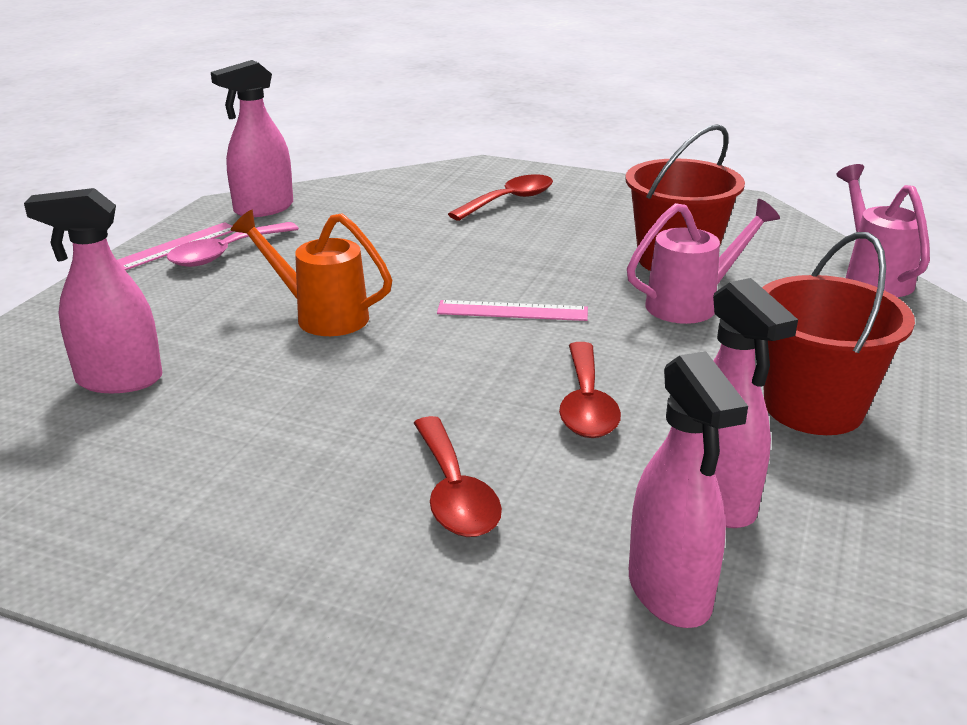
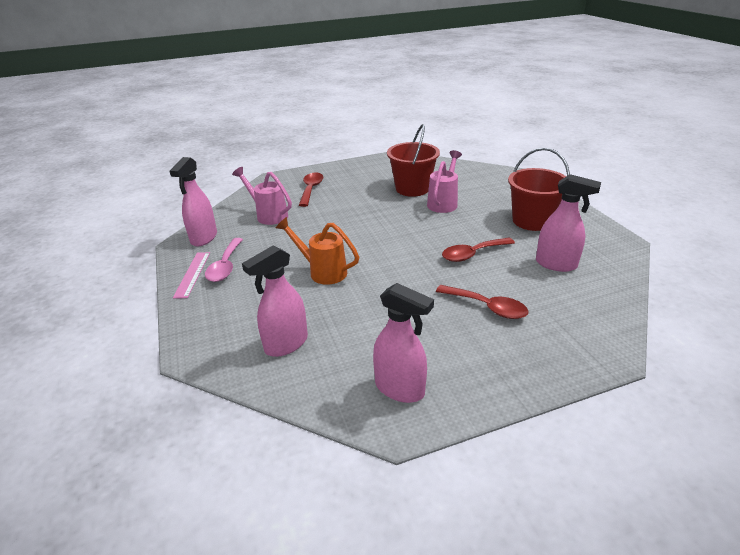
camera: 40 degrees left, 5 degrees up
orange watering can [231,210,392,336] -> orange watering can turned 45 degrees clockwise [276,217,359,285]
pink ruler [437,300,588,321] -> none
red spoon [559,342,621,438] -> red spoon turned 105 degrees clockwise [442,238,515,262]
pink spray bottle [629,351,748,628] -> pink spray bottle moved to [373,283,434,403]
pink watering can [836,164,930,297] -> pink watering can moved to [232,167,292,225]

